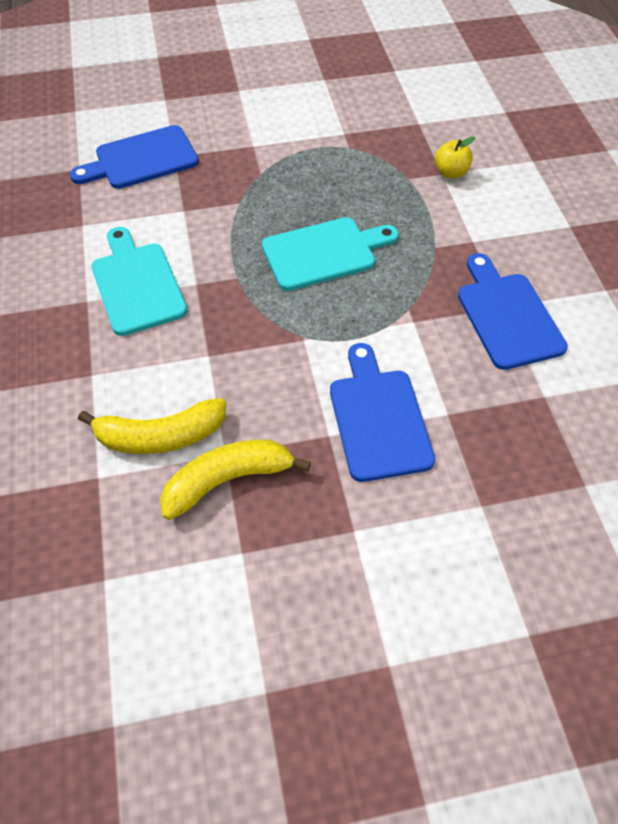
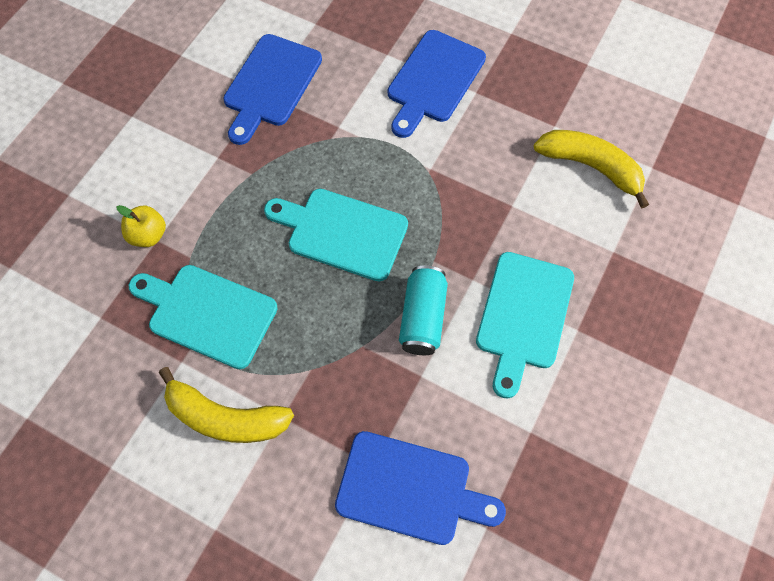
camera: 140 degrees left, 10 degrees up
yellow banana [160,440,311,520] -> yellow banana moved to [159,367,294,443]
none -> turquoise cutting board [129,265,278,369]
none -> turquoise can [399,265,448,355]

